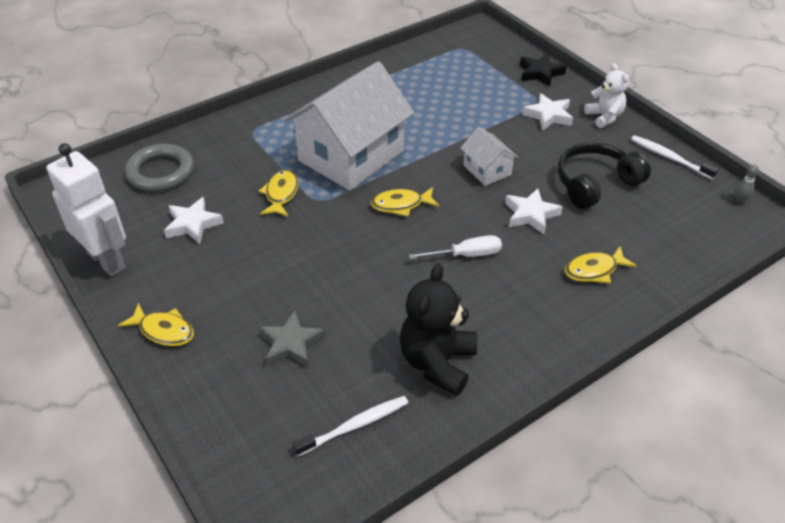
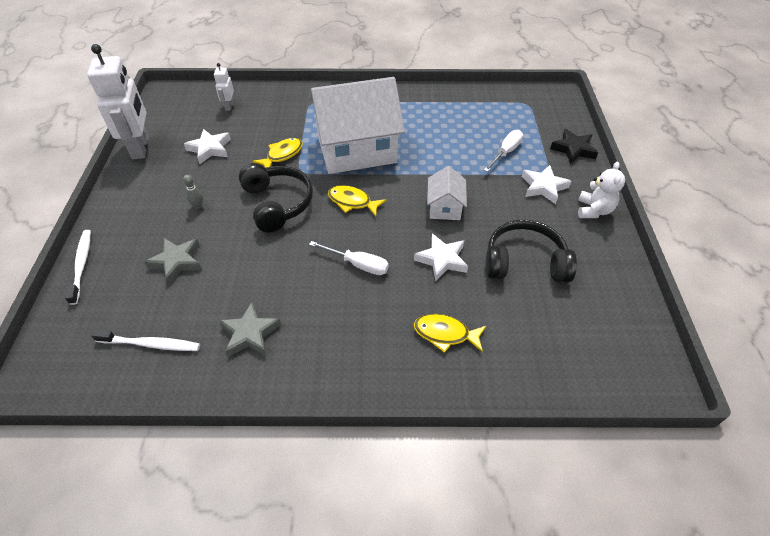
camera: 35 degrees right, 5 degrees up
yellow fish [118,303,194,346] -> none
grey ring [125,144,194,192] -> white robot [214,63,234,111]
black teddy bear [400,264,477,396] -> grey star [219,302,281,357]
white toothbrush [631,135,718,180] -> white toothbrush moved to [65,230,91,305]
grey bowling pin [735,165,759,204] -> grey bowling pin moved to [183,175,203,209]
none -> black headphones [239,163,313,232]
none -> white screwdriver [484,130,523,172]

